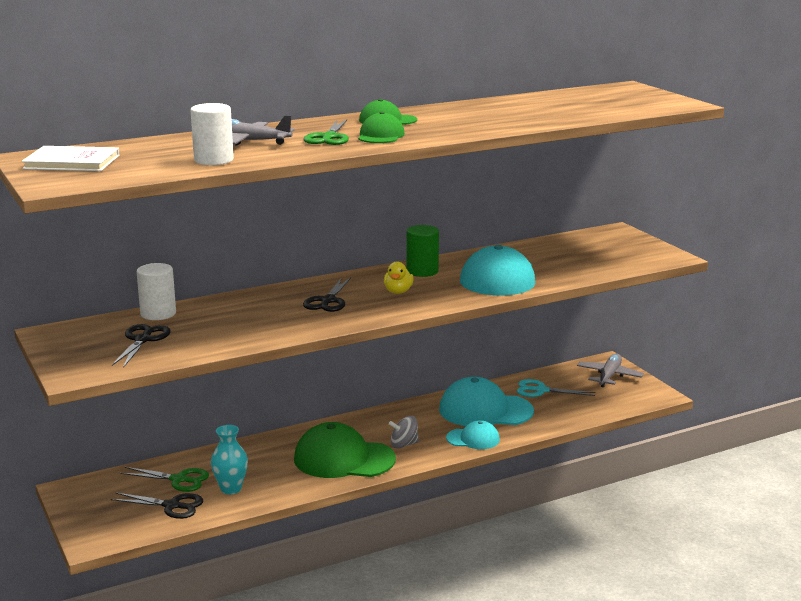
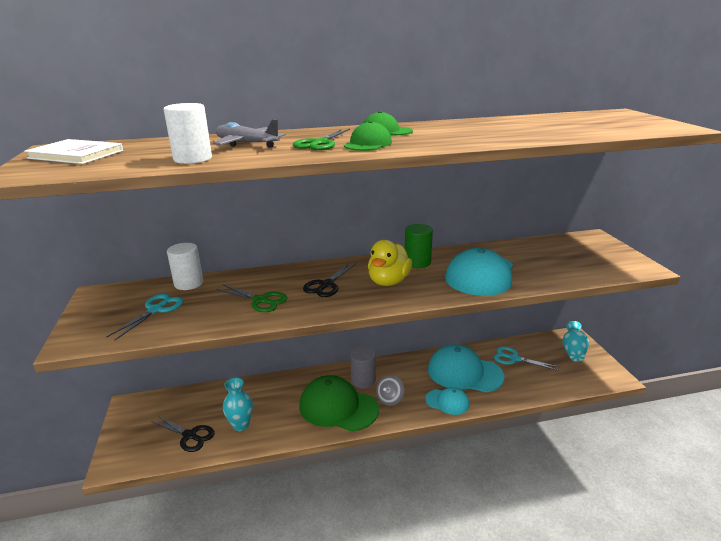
camera: 15 degrees right, 5 degrees up
black scissors [112,324,171,368] -> turquoise scissors [107,294,183,340]
green scissors [120,467,209,492] -> green scissors moved to [216,284,288,312]
yellow duck [384,261,414,294] -> yellow duck [368,240,412,286], size x1.67
grey spinning top [389,416,419,449] -> grey spinning top turned 60 degrees counterclockwise [376,375,404,406]
grey plane [577,354,644,387] -> turquoise vase [562,321,589,362]
none -> grey cylinder [350,346,376,388]

